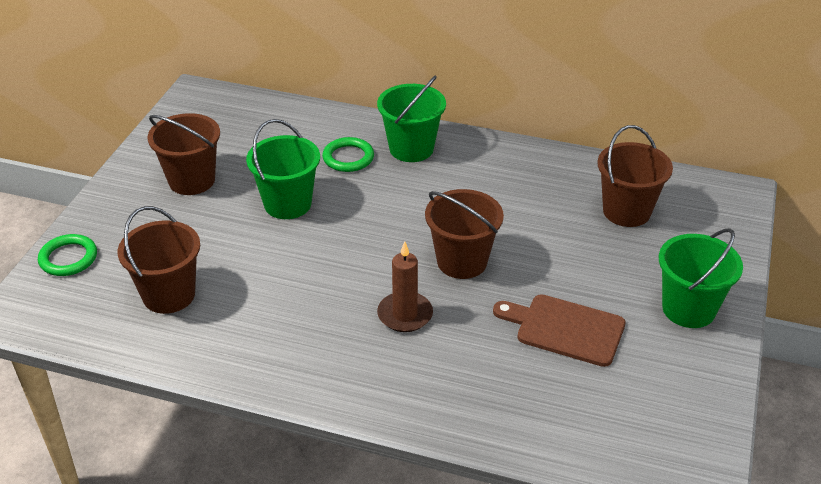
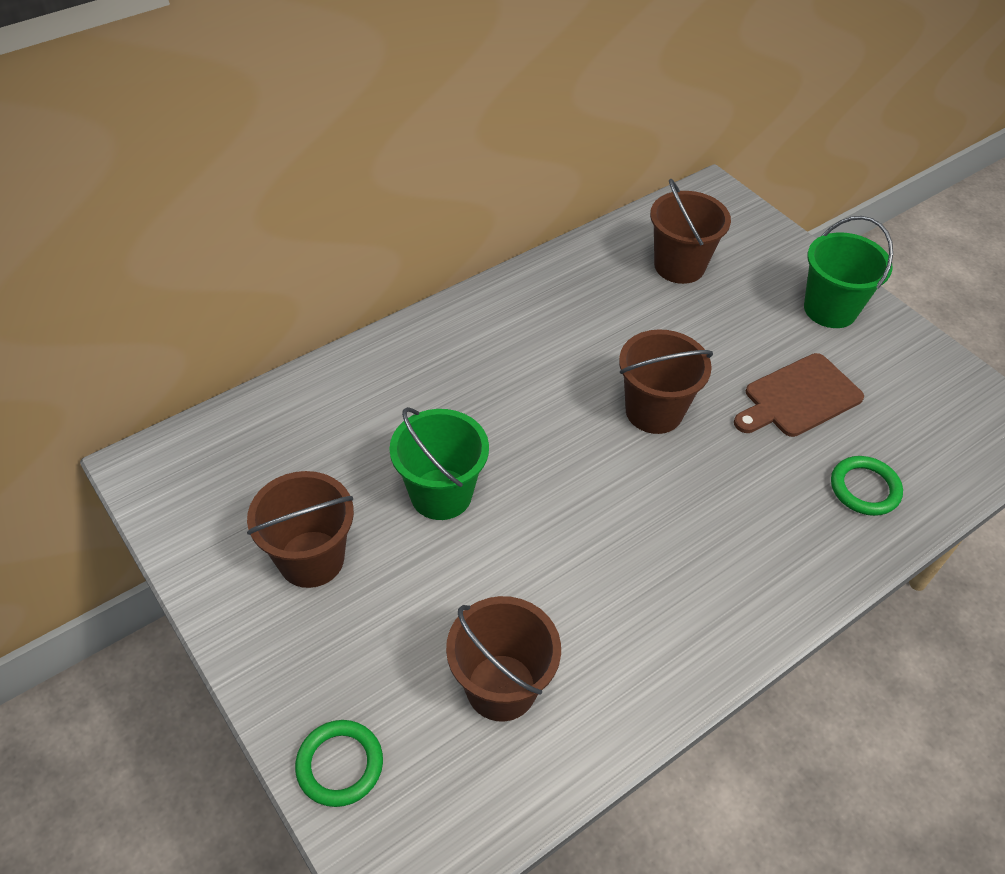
camera: 55 degrees left, 10 degrees up
green ring [322,137,374,172] -> green ring moved to [831,456,903,516]
green bucket [377,75,446,162] -> none
brown candle [377,242,433,332] -> none

